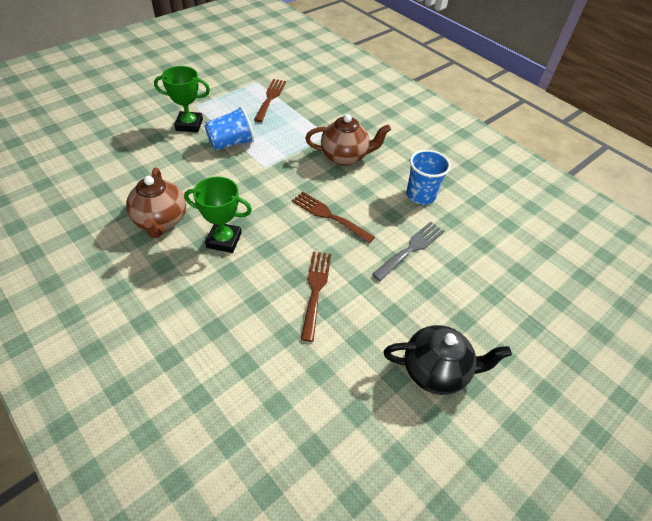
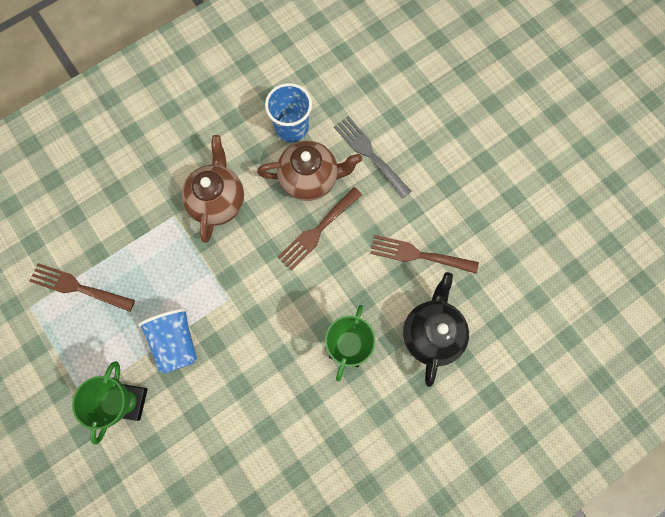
camera: 80 degrees left, 25 degrees up
brown teapot [126,167,186,238] -> brown teapot moved to [257,140,362,201]
black teapot [383,325,512,395] -> black teapot moved to [403,272,469,387]

